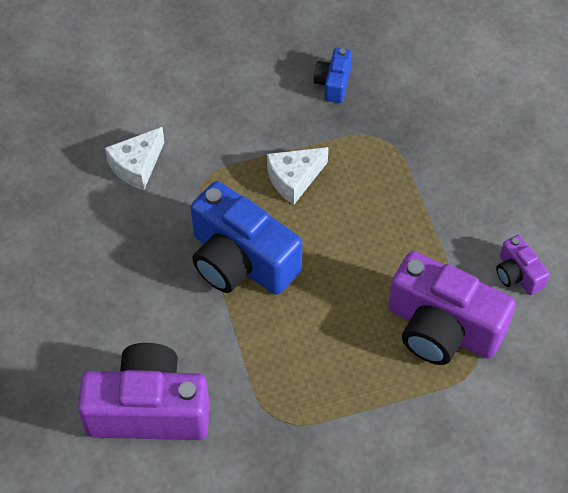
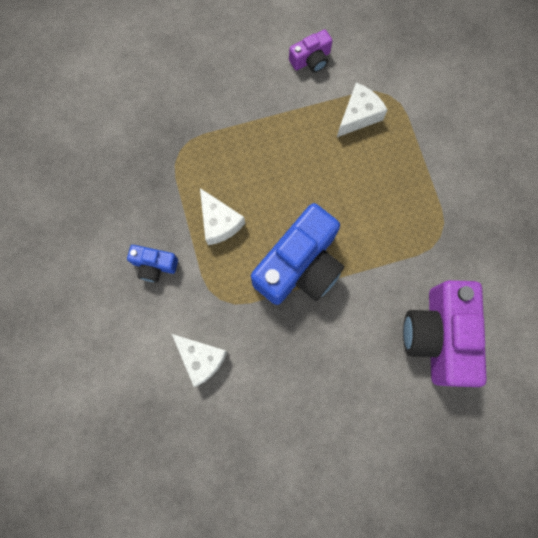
camera: 90 degrees left, 20 degrees up
blue camera [314,48,352,103] -> blue camera moved to [127,245,178,283]
purple camera [388,251,516,365] -> white cheese [337,83,388,137]

